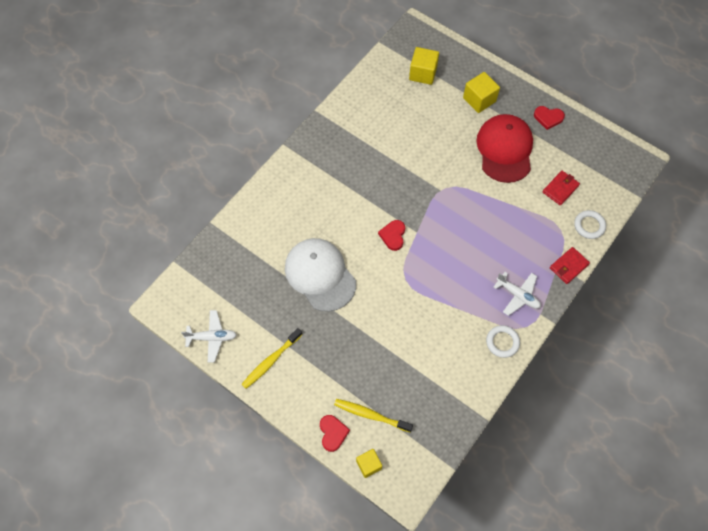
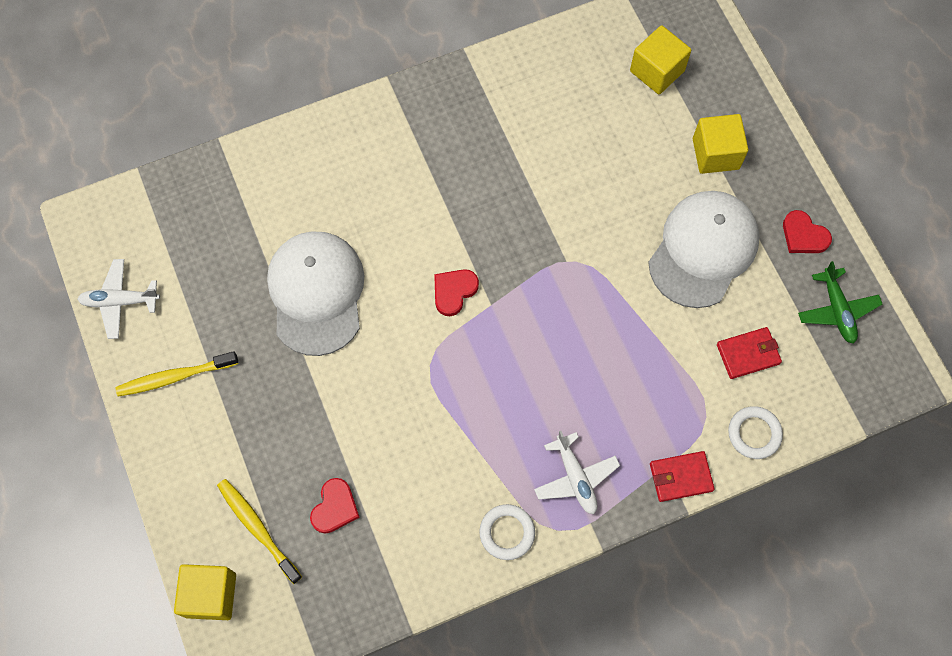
camera: 30 degrees right, 5 degrees up
white plane [181,310,237,363] -> white plane turned 150 degrees clockwise [77,259,160,339]
red heart [320,415,350,452] -> red heart moved to [310,478,360,534]
yellow cube [356,449,382,478] -> yellow cube [174,564,236,620], size x1.54
red cap [476,114,533,183] -> white cap [648,191,760,308]
none -> green plane [798,261,882,344]

